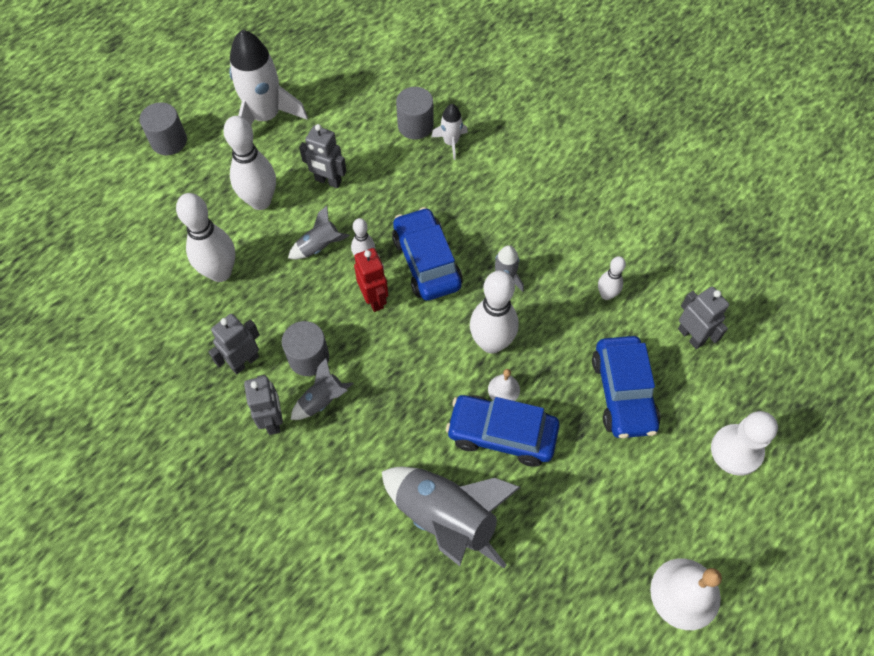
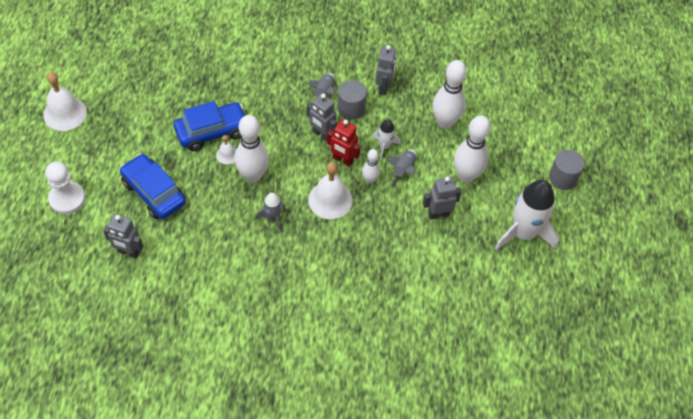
camera: 140 degrees right, 5 degrees down
grey robot [244,375,283,435] -> grey robot moved to [307,93,337,142]
grey rocket [382,467,521,568] -> none
blue car [392,207,463,301] -> white bell [308,162,353,219]
grey cylinder [396,87,433,140] -> none
white rocket [431,104,468,160] -> white rocket moved to [372,119,401,160]
white bowling pin [598,256,626,300] -> none

